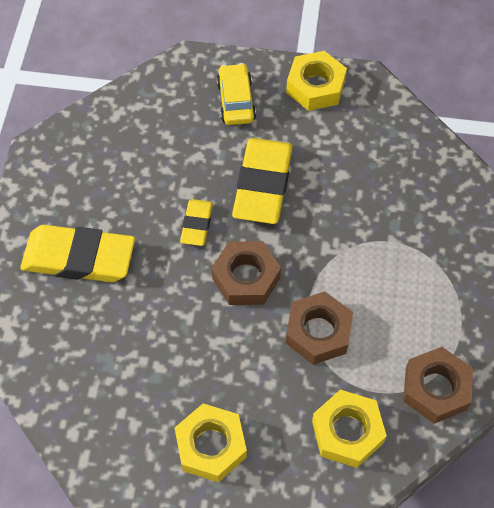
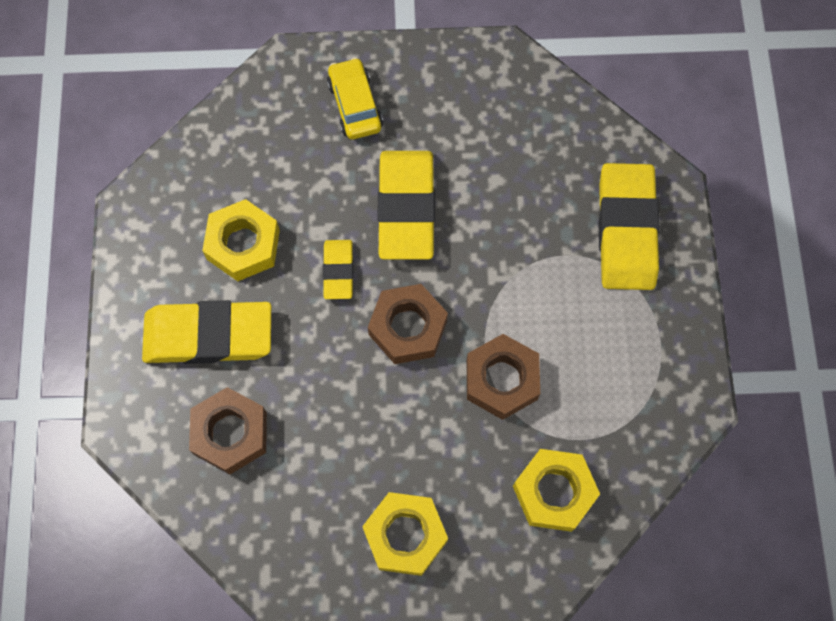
camera: 10 degrees left, 10 degrees up
yellow nut [286,51,347,111] -> yellow nut moved to [202,199,280,281]
brown nut [403,347,473,424] -> brown nut moved to [189,387,267,474]
none -> yellow eraser [599,163,660,290]

